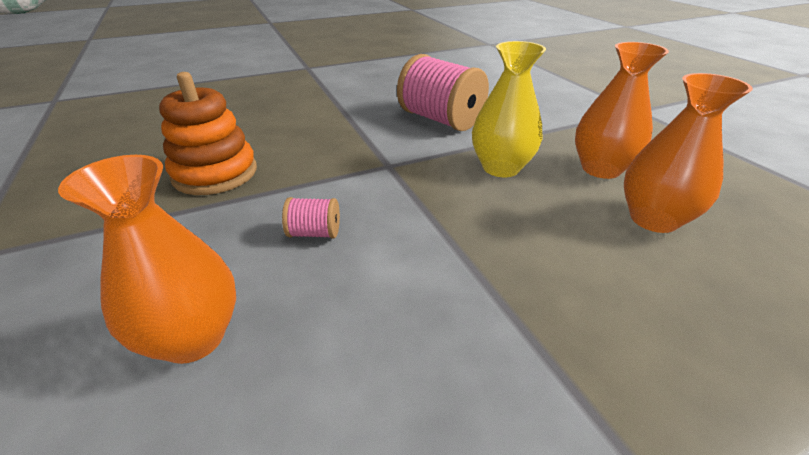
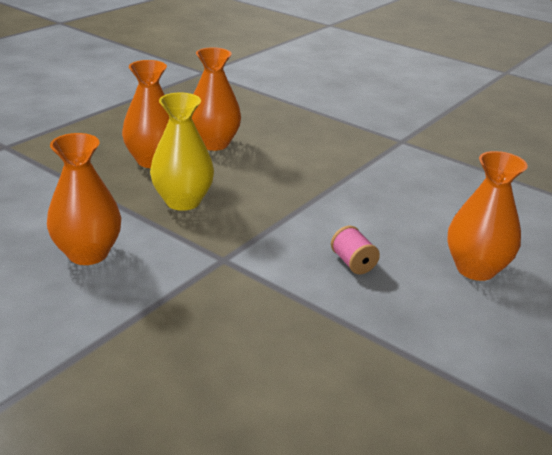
camera: 120 degrees left, 5 degrees down
orange stacking toy [159,72,257,195] -> none
pink spool [397,54,489,131] -> orange vase [47,133,121,265]

